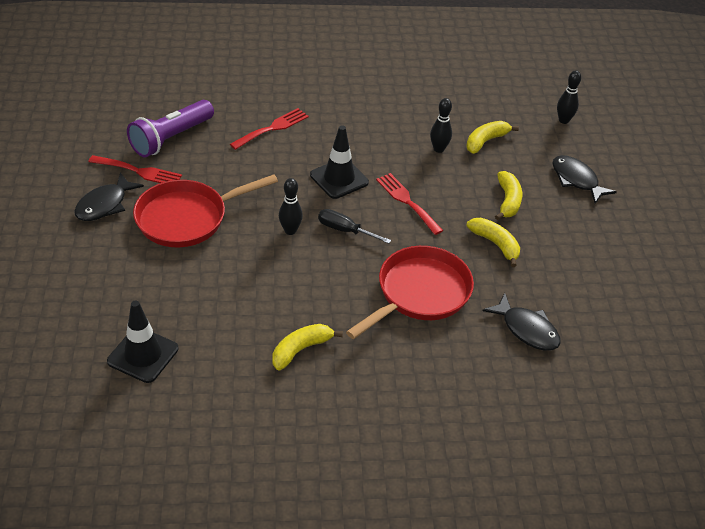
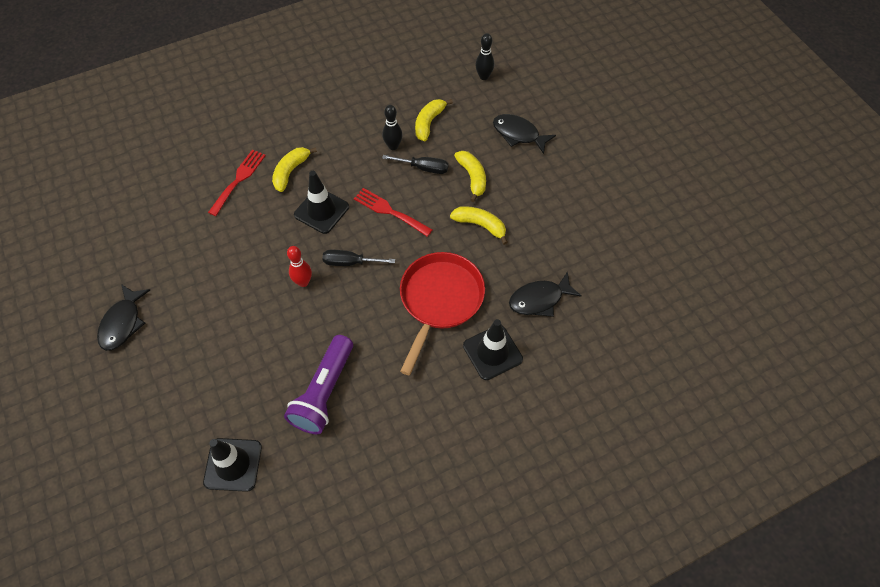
camera: 20 degrees left, 15 degrees up
red fork [89,155,182,183] -> none
purple flashlight [127,100,214,157] -> purple flashlight moved to [284,335,353,434]
red pan [133,175,278,247] -> none
yellow banana [272,324,343,371] -> yellow banana moved to [272,147,317,192]
black bowling pin [279,178,303,235] -> red bowling pin [287,246,312,287]
black fish [482,293,561,351] -> black fish turned 135 degrees clockwise [509,271,582,317]
none -> black screwdriver [382,155,448,174]
none -> black traffic cone [463,319,523,380]

